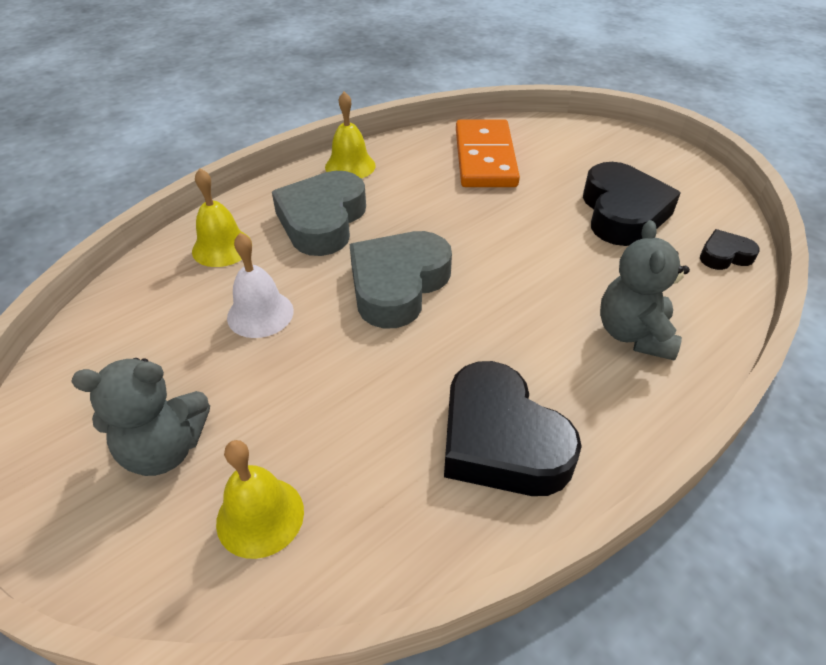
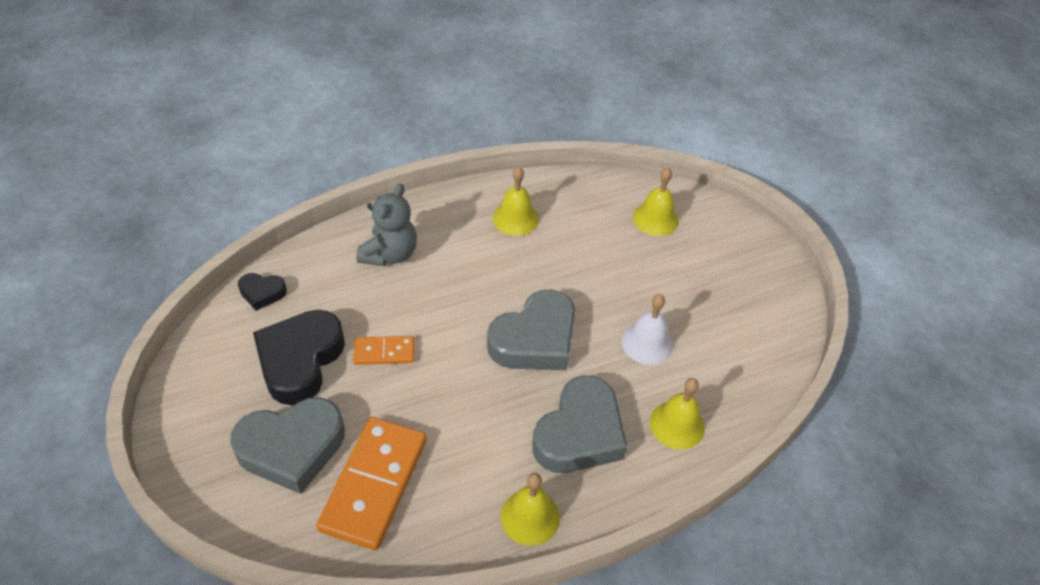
camera: 165 degrees left, 5 degrees up
grey teddy bear [71,358,210,476] -> none
black heart [444,361,582,496] -> yellow bell [493,167,539,236]
none -> grey heart [230,397,345,494]
none -> orange domino [353,336,414,365]

